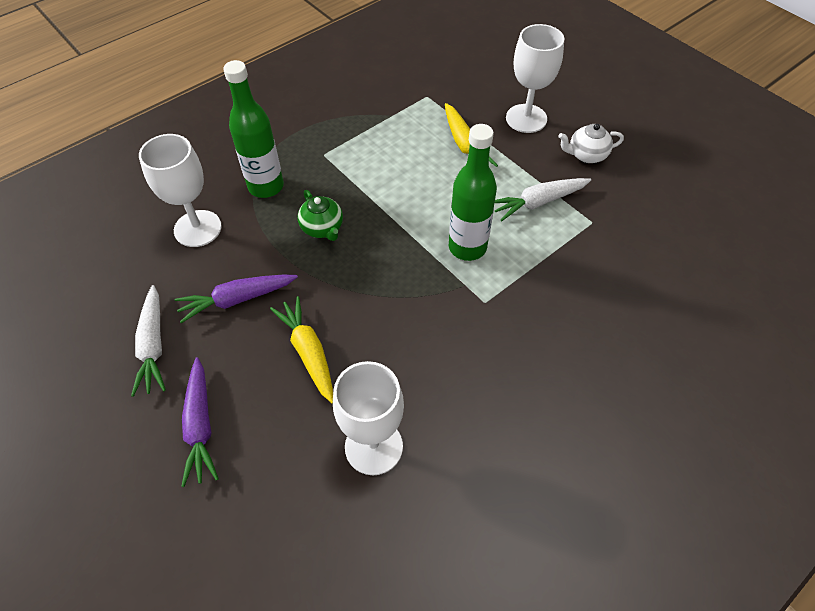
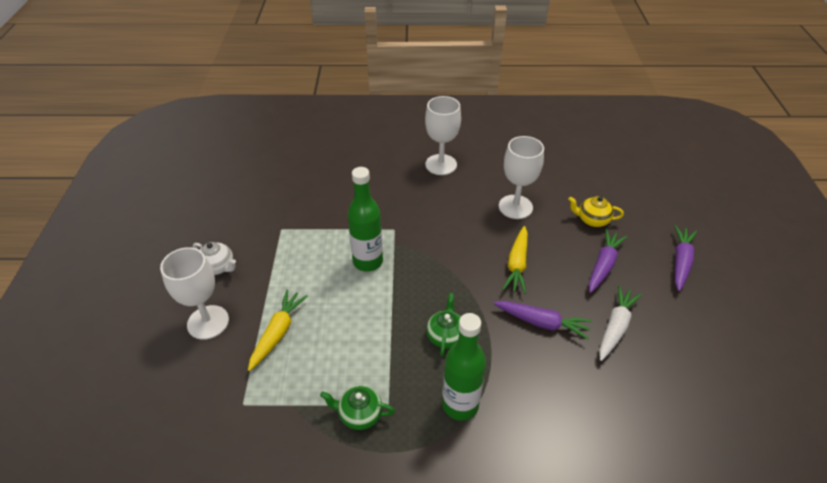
camera: 140 degrees left, 10 degrees down
white goblet [139,134,222,247] -> white goblet moved to [425,96,461,175]
white carrot [495,178,591,221] -> none
none -> green teapot [320,386,395,430]
none -> yellow teapot [568,196,624,227]
none -> purple carrot [675,225,697,291]

